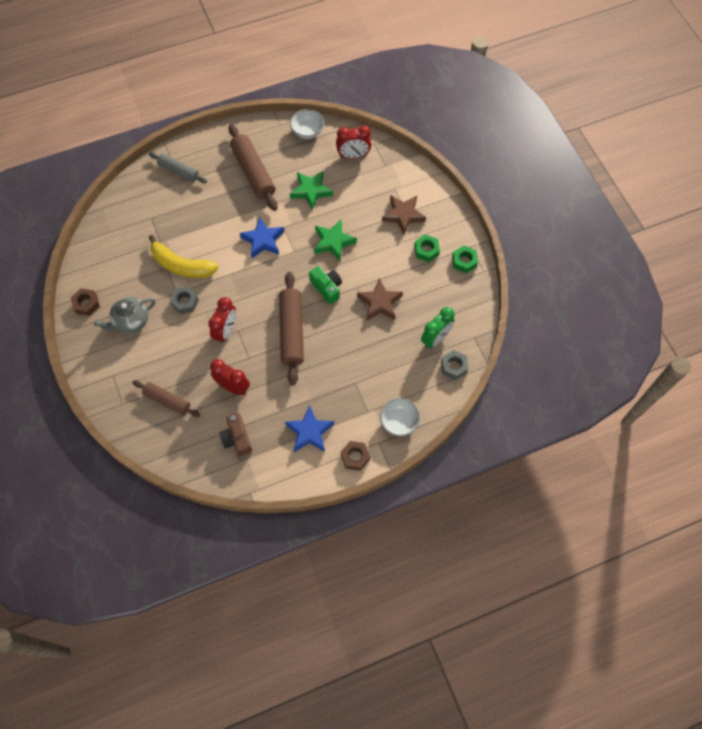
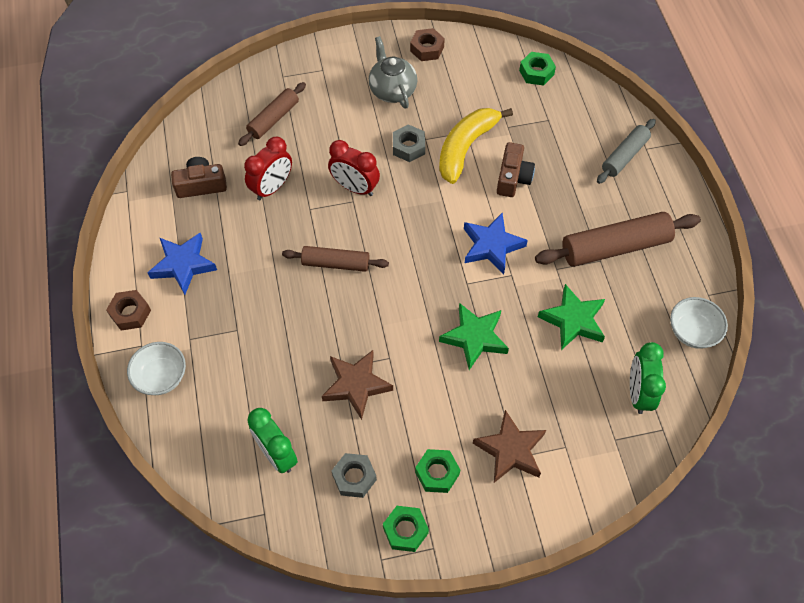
camera: 100 degrees right, 5 degrees down
brown rolling pin [279,272,304,385] -> brown rolling pin [282,246,389,272], size x0.61
green camera [309,266,342,304] -> none
red clock [336,126,371,159] -> green clock [630,342,666,414]
grey nut [441,350,468,380] -> grey nut moved to [332,453,377,498]
none -> brown camera [497,142,535,197]
none -> green nut [519,52,556,86]

